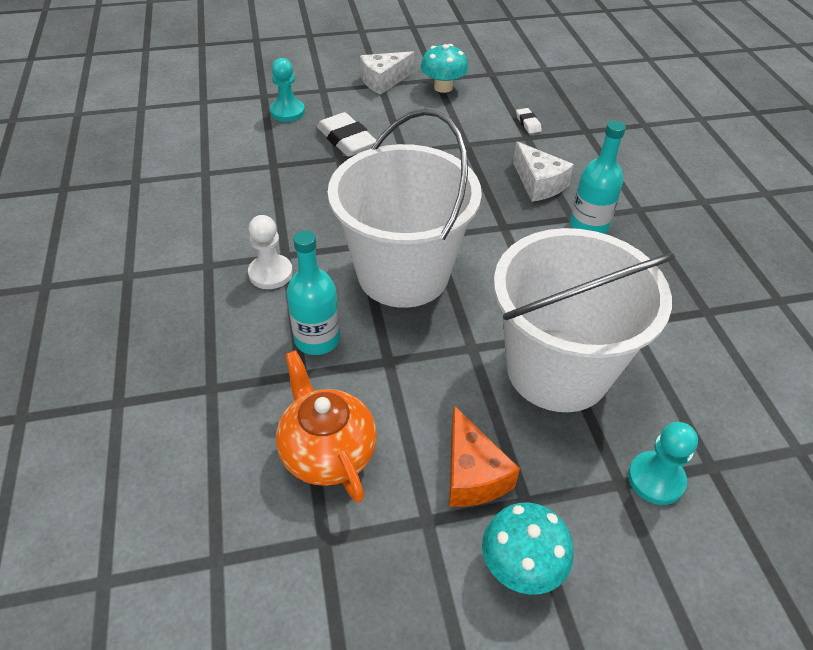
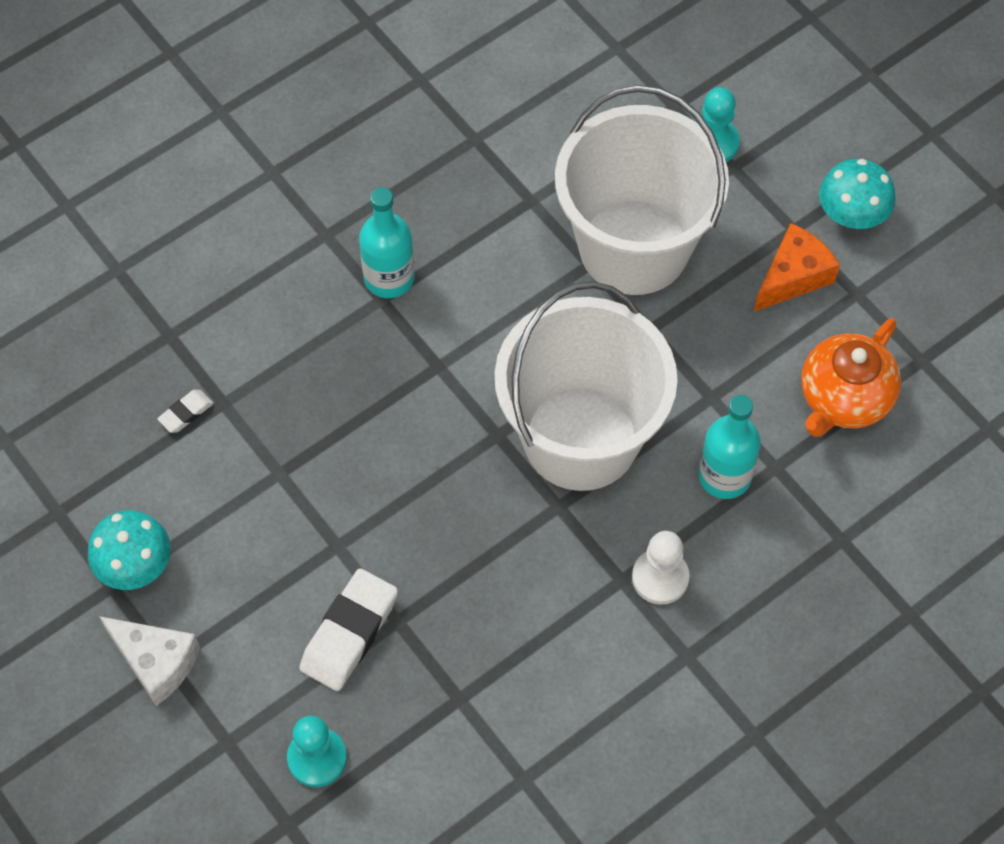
camera: 115 degrees left, 15 degrees up
white cheese [513,141,574,202] -> none

